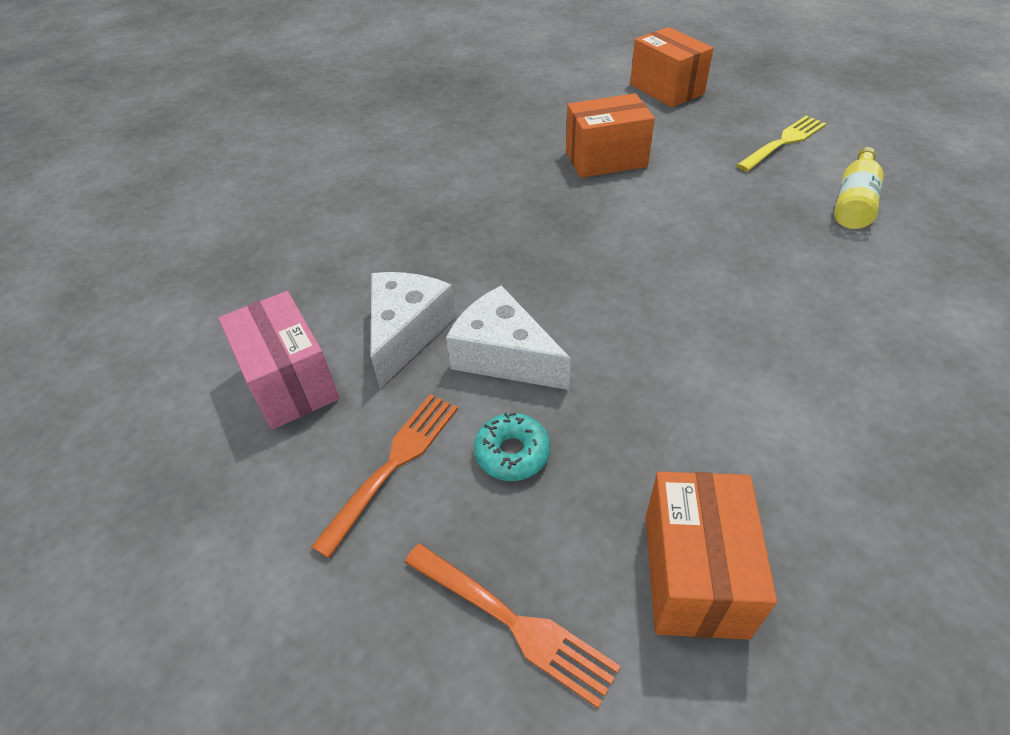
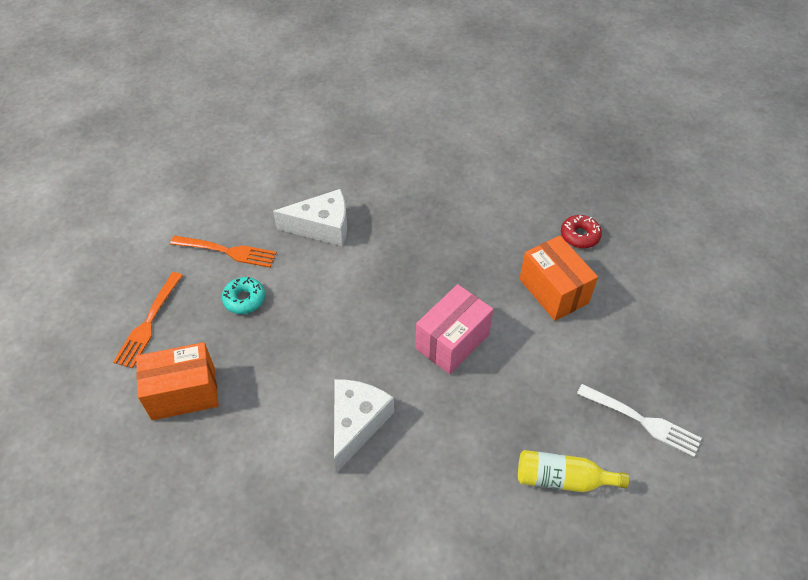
camera: 70 degrees right, 5 degrees up
pink box [219,291,339,429] -> pink box moved to [416,284,493,374]
white cheese [446,285,571,390] -> white cheese moved to [334,379,394,473]
orange box [630,27,714,107] -> none
yellow fork [736,116,826,172] -> white fork [577,384,702,457]
none -> red donut [561,215,602,248]

